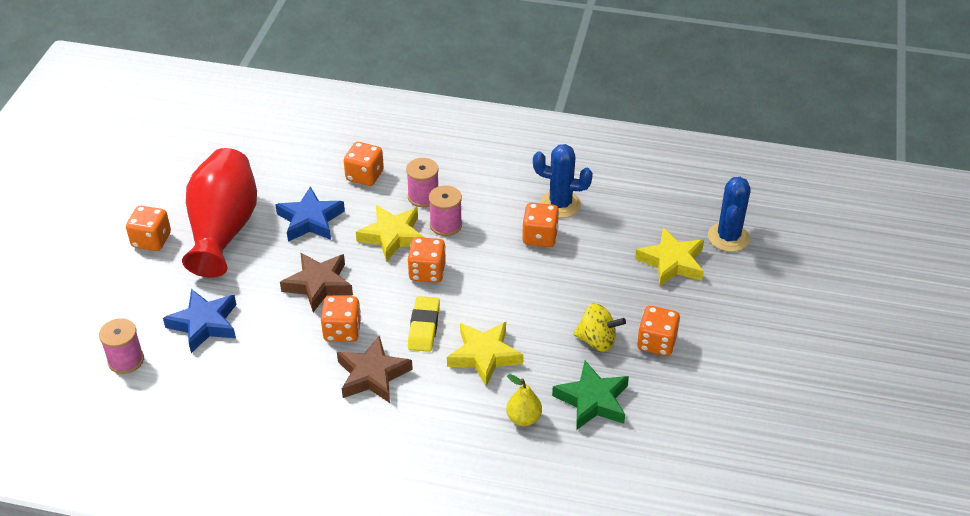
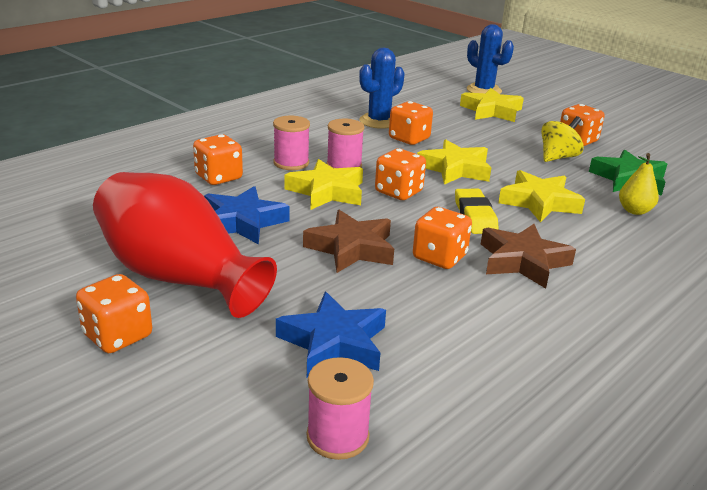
camera: 60 degrees left, 15 degrees down
yellow eraser [408,296,440,352] -> yellow eraser turned 45 degrees clockwise [455,189,499,234]
none -> yellow star [417,139,491,185]

